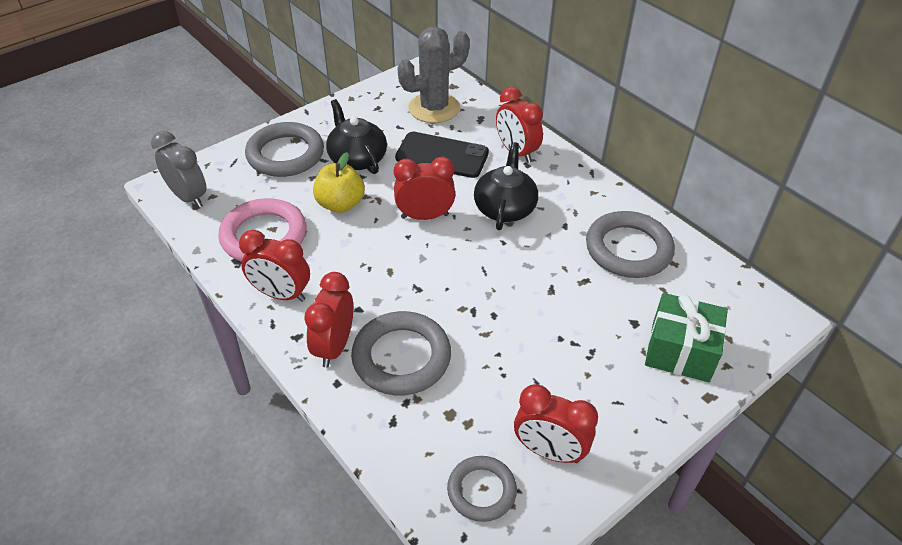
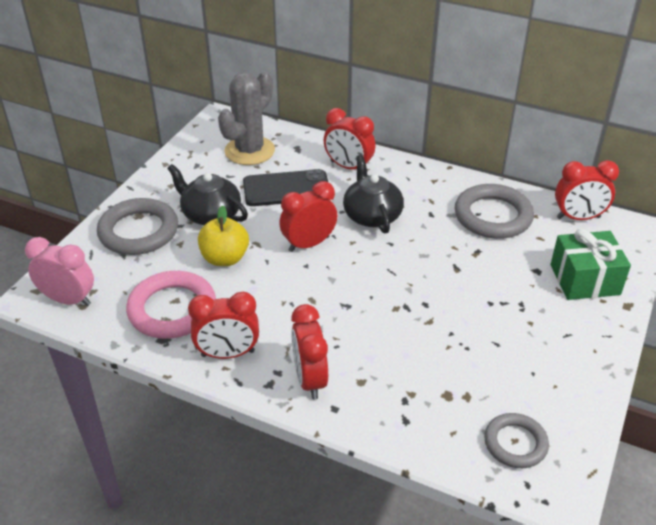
camera: 25 degrees left, 5 degrees down
grey clock [151,131,207,208] -> pink clock [25,237,94,306]
grey ring [351,311,451,395] -> none
red clock [514,384,598,463] -> red clock moved to [555,160,619,220]

